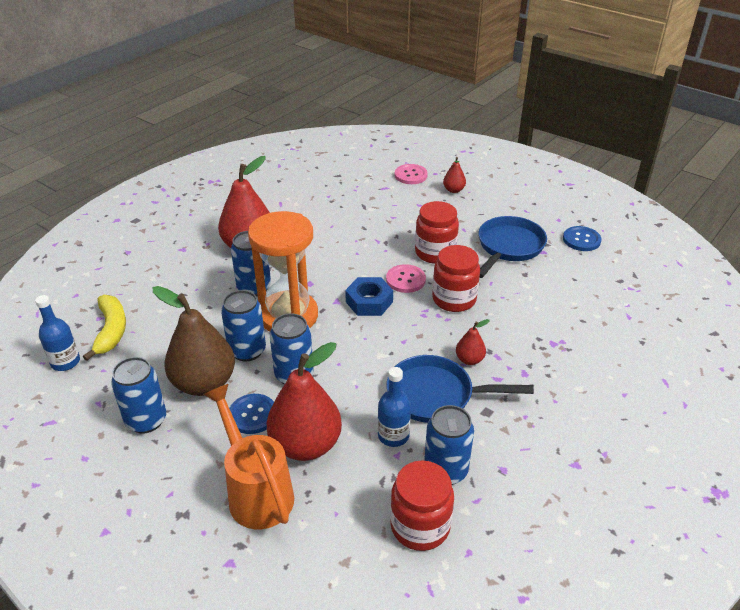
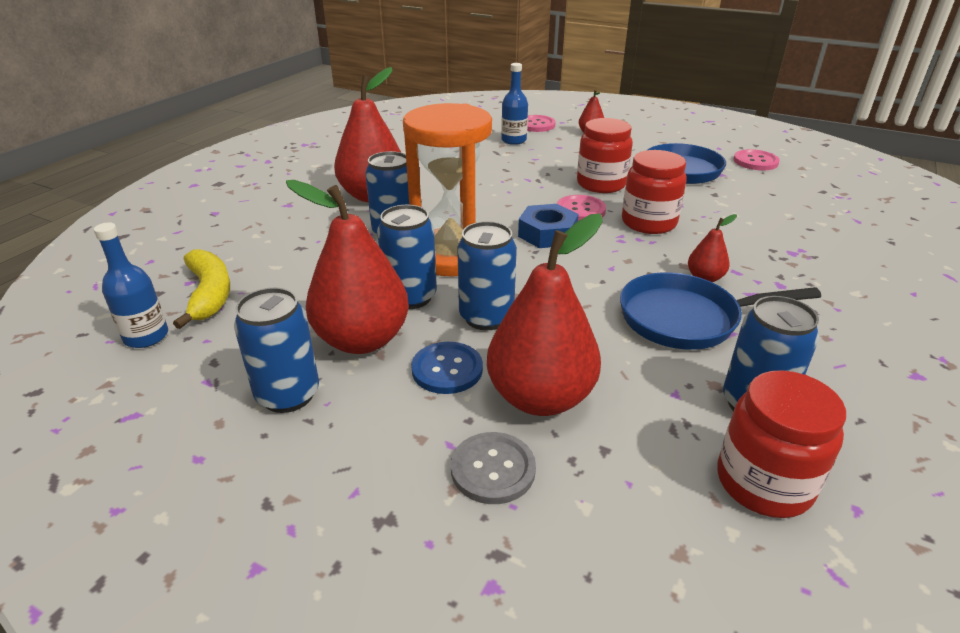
camera: 10 degrees left, 5 degrees down
brown pear [153,286,235,396] -> red pear [286,180,409,354]
orange watering can [203,384,294,529] -> grey button [451,432,536,504]
blue bottle [378,367,411,447] -> blue bottle moved to [501,63,528,145]
blue button [563,226,601,251] -> pink button [734,149,780,170]

